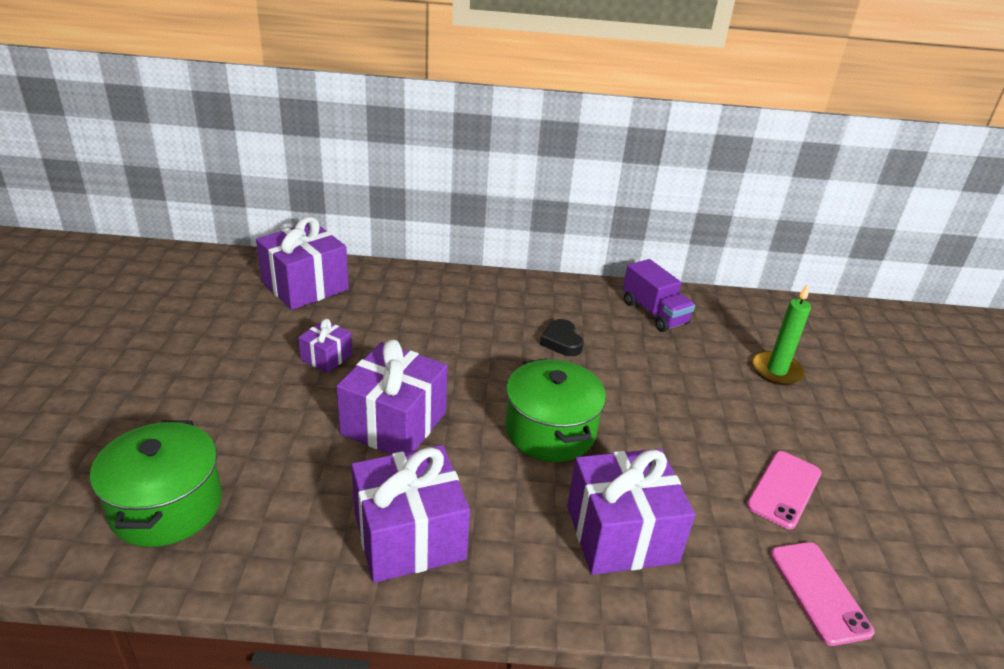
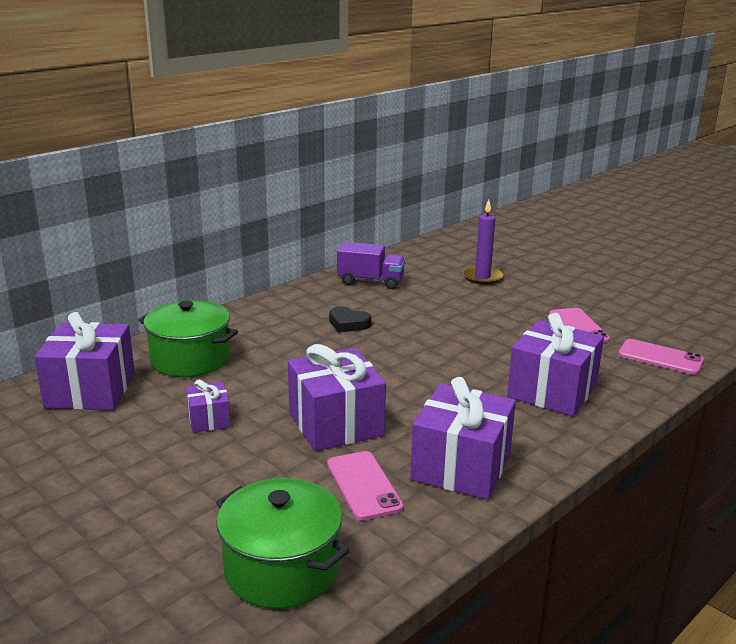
camera: 45 degrees left, 10 degrees down
green pot [505,358,606,462] -> green pot moved to [138,300,238,377]
green candle [752,284,811,385] -> purple candle [463,199,503,285]
none -> pink phone [327,451,403,521]

